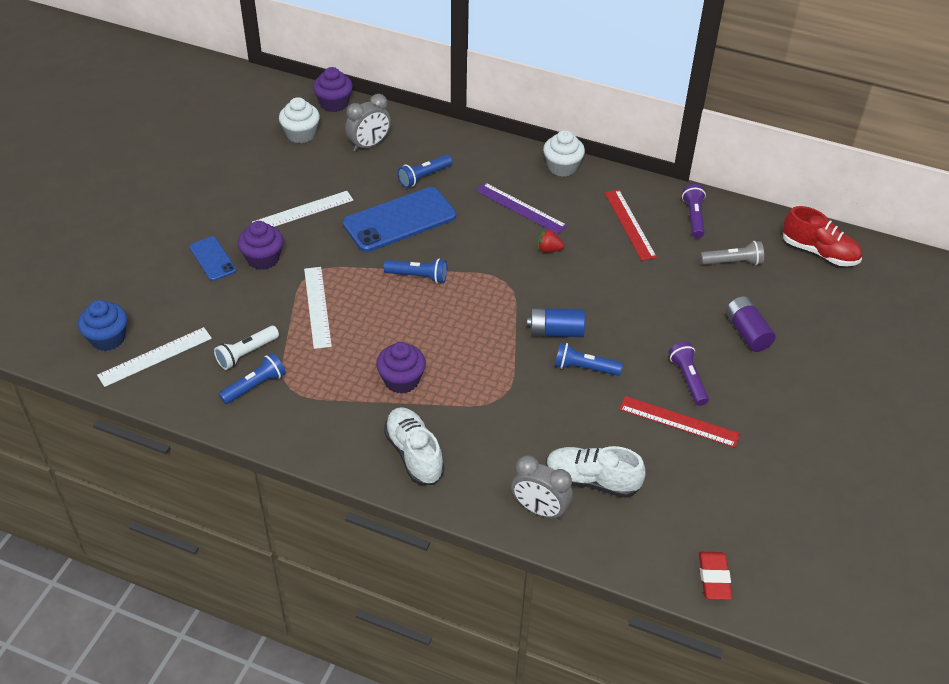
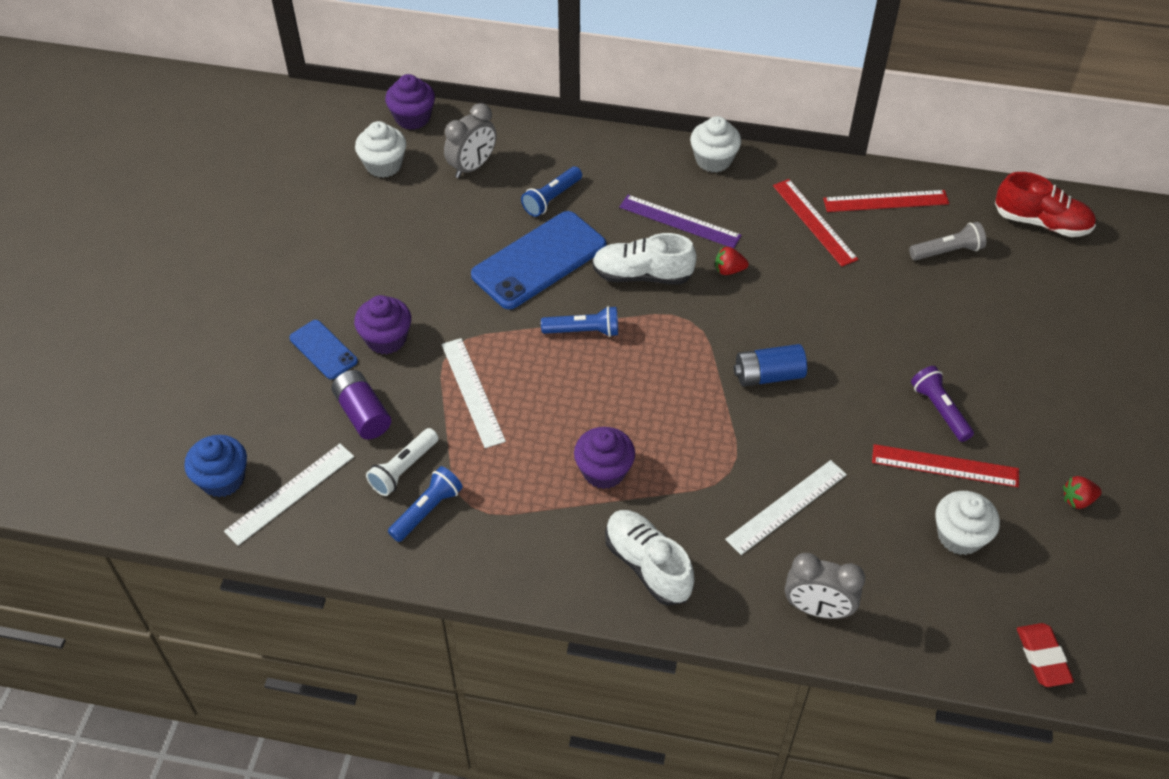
camera: 10 degrees left, 5 degrees up
white ruler [252,191,353,227] -> white ruler moved to [725,460,847,555]
white shoe [546,446,646,498] -> white shoe moved to [592,233,697,285]
blue flashlight [555,342,623,376] -> none
purple flashlight [682,184,706,238] -> red ruler [823,190,949,212]
purple battery [725,296,776,352] -> purple battery moved to [331,370,391,439]
none -> white cupcake [935,491,1000,555]
none -> red strawberry [1063,476,1102,509]

